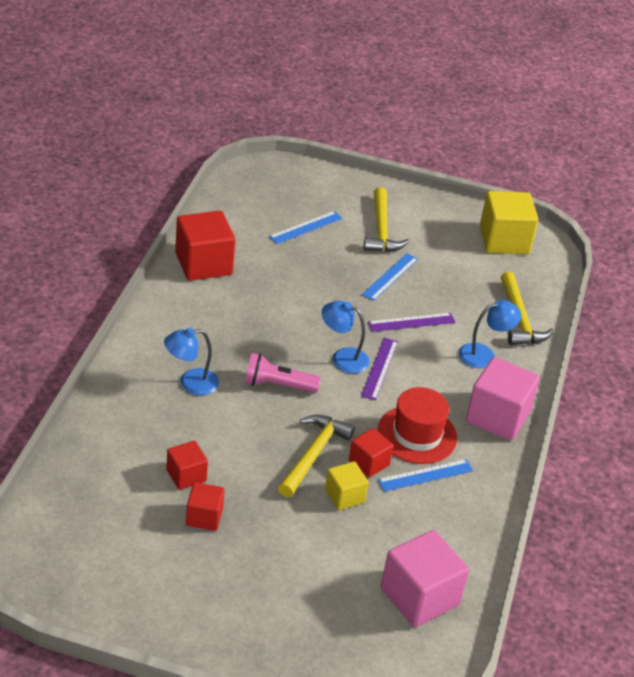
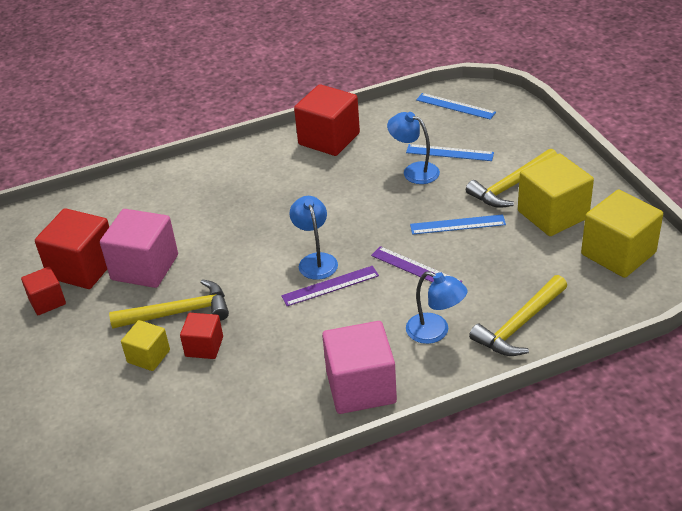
camera: 60 degrees right, 0 degrees up
blue lamp [164,328,219,395] -> blue lamp moved to [387,112,440,184]
red cube [166,441,208,490] -> red cube [35,208,109,289], size x1.79
pink flashlight [244,353,321,393] -> none
red hat [378,387,457,464] -> none
blue ruler [378,459,473,492] -> blue ruler moved to [416,93,496,120]
pink cube [381,530,469,627] -> pink cube moved to [100,209,178,288]
none -> yellow cube [518,154,594,236]

